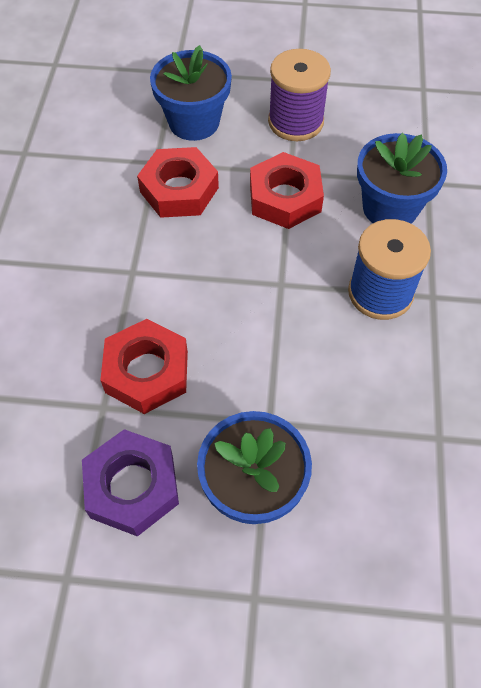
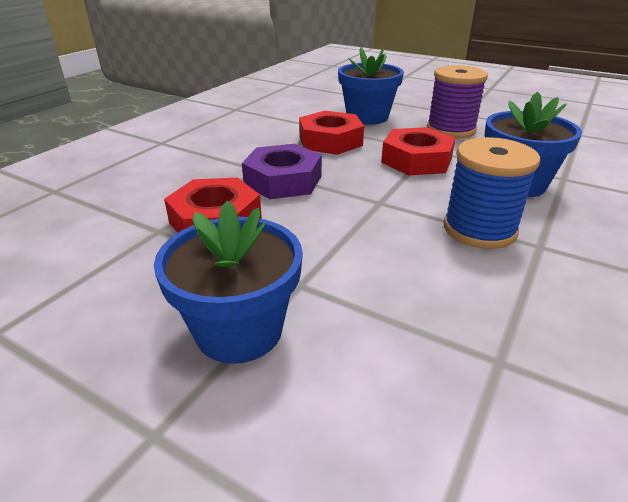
camera: 25 degrees right, 25 degrees down
purple nut [82,429,179,537] -> purple nut moved to [242,144,322,199]

